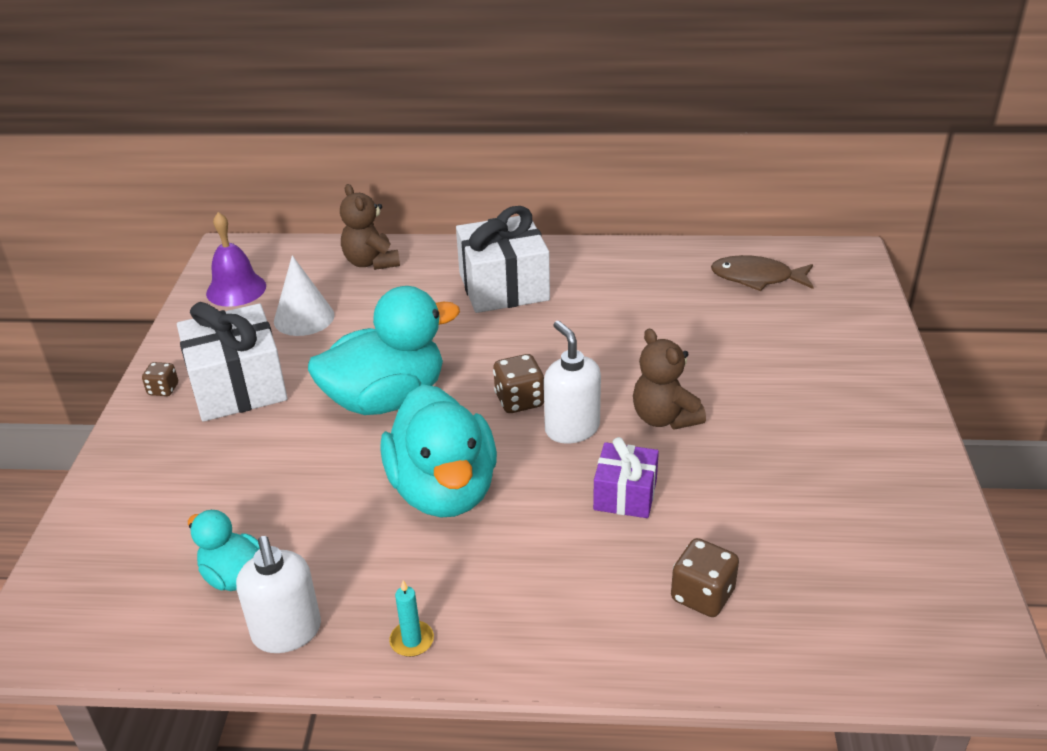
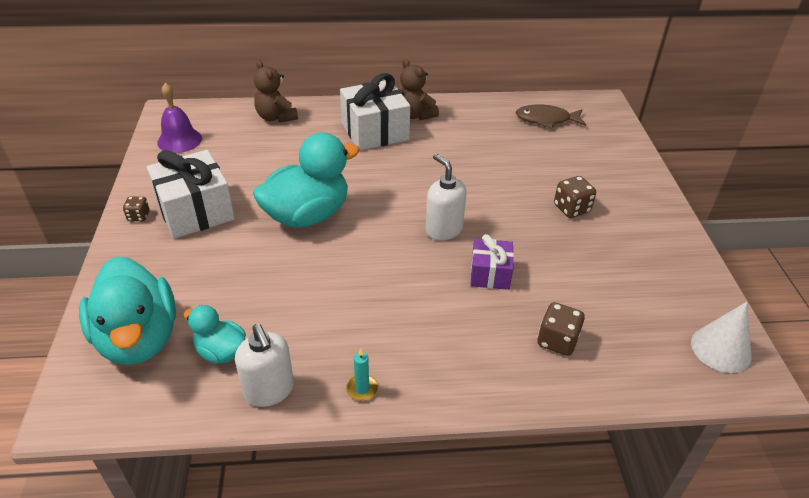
camera: 10 degrees left, 5 degrees up
white cone [274,255,335,336] -> white cone moved to [691,302,752,373]
turquoise duck [380,384,497,517] -> turquoise duck moved to [79,256,176,365]
brown dice [493,354,544,413] -> brown dice moved to [554,176,596,218]
brown teddy bear [633,329,706,430] -> brown teddy bear moved to [400,59,439,120]

